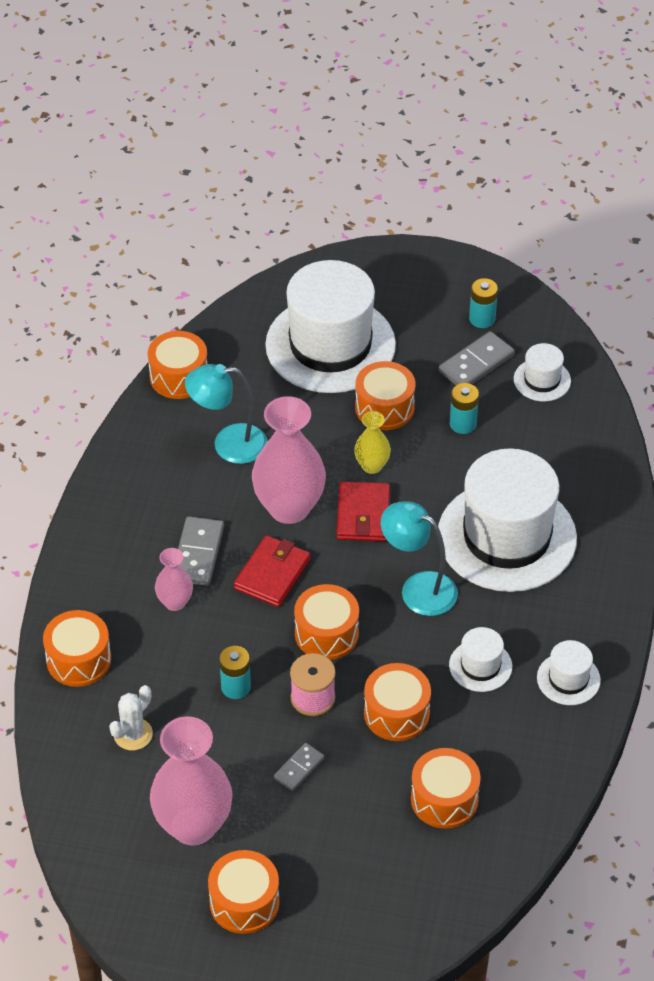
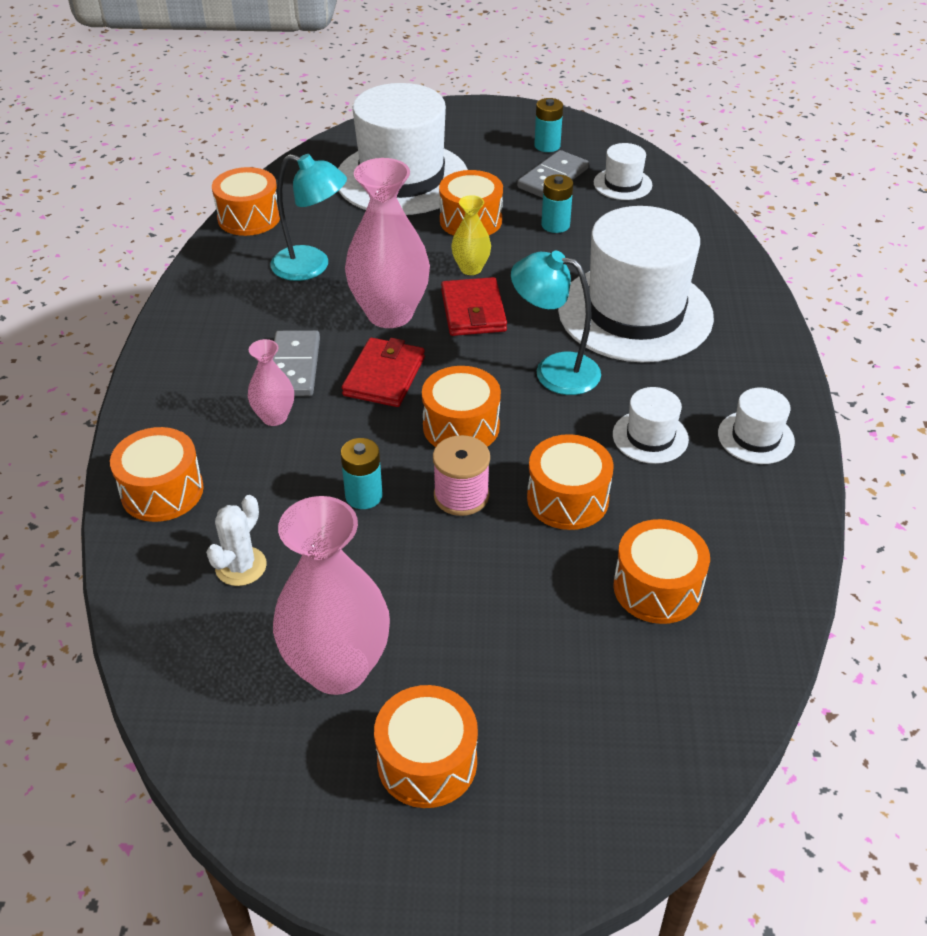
camera: 10 degrees left, 5 degrees down
turquoise lamp [185,364,268,464] -> turquoise lamp turned 150 degrees counterclockwise [270,154,347,281]
grey domino [274,743,324,791] -> none

